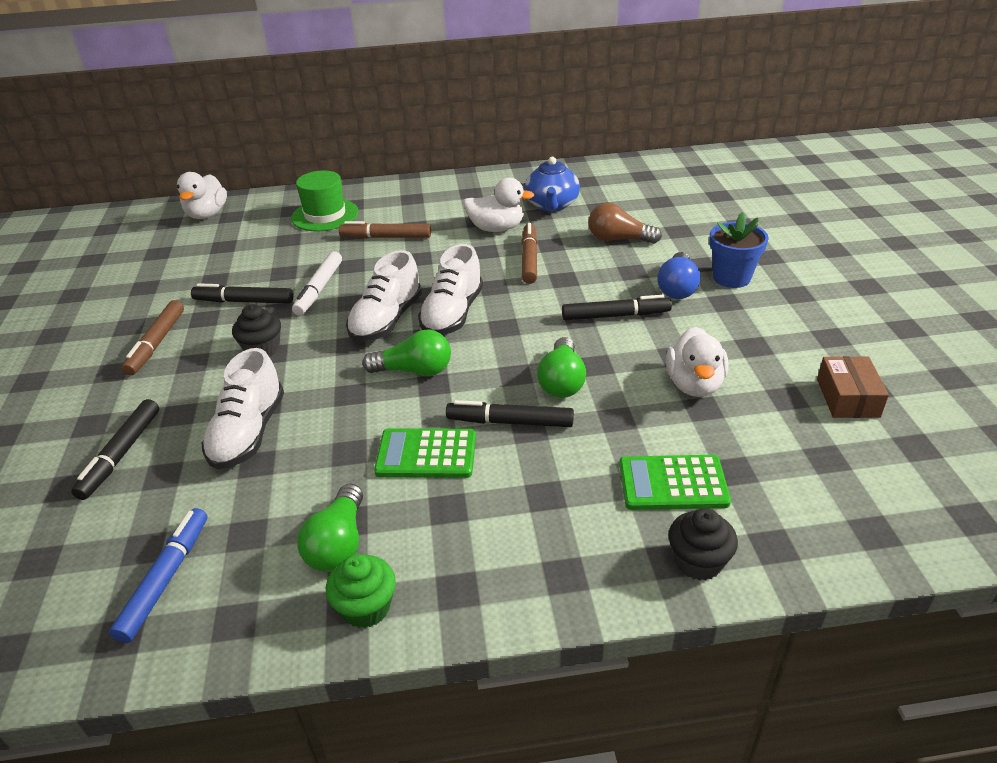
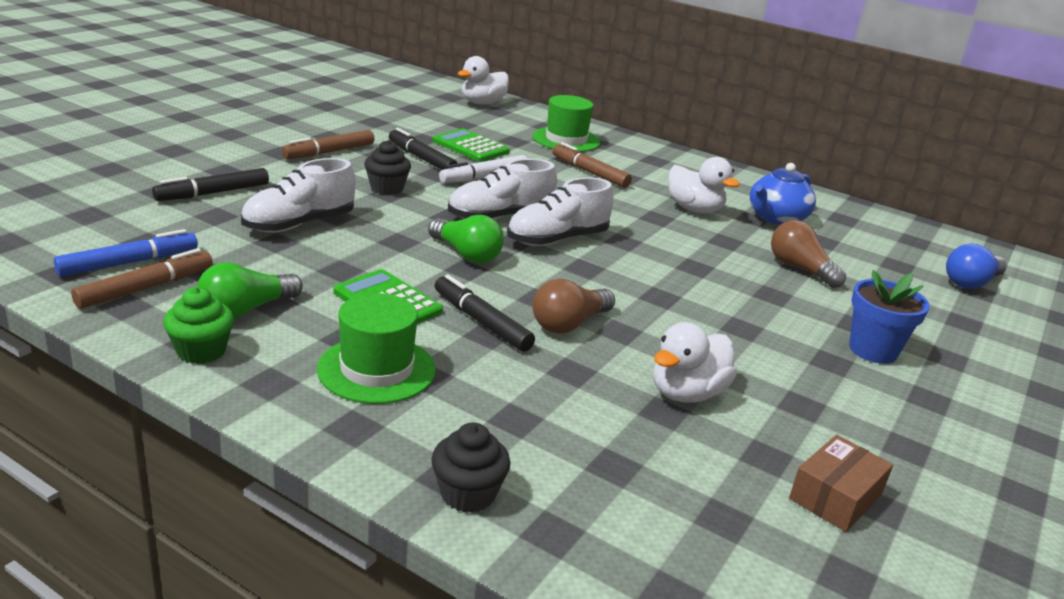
camera: 35 degrees right, 10 degrees down
brown marker [521,223,538,284] -> brown marker moved to [71,248,213,309]
green light bulb [537,337,586,398] -> brown light bulb [533,279,615,334]
black marker [562,295,672,320] -> none
green calculator [619,455,731,510] -> green calculator moved to [433,128,510,162]
blue light bulb [658,252,700,299] -> blue light bulb moved to [946,244,1007,289]
none -> green hat [317,293,436,404]

